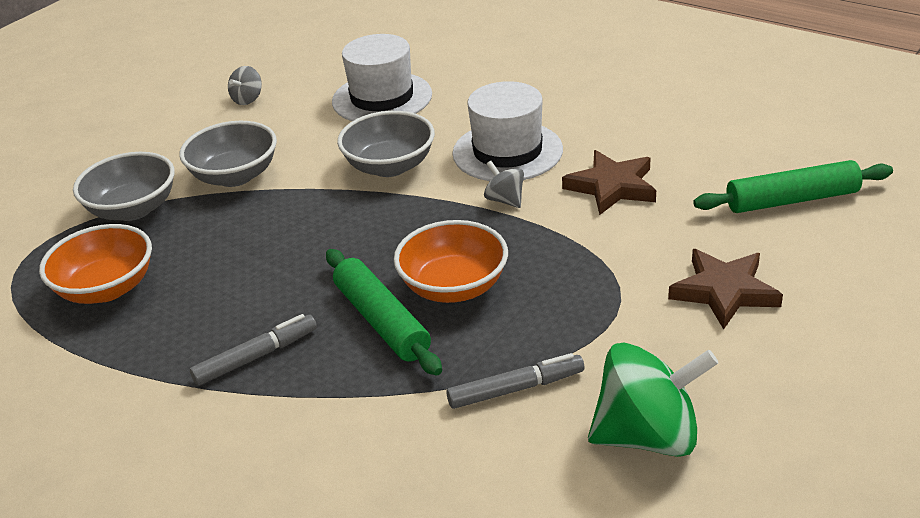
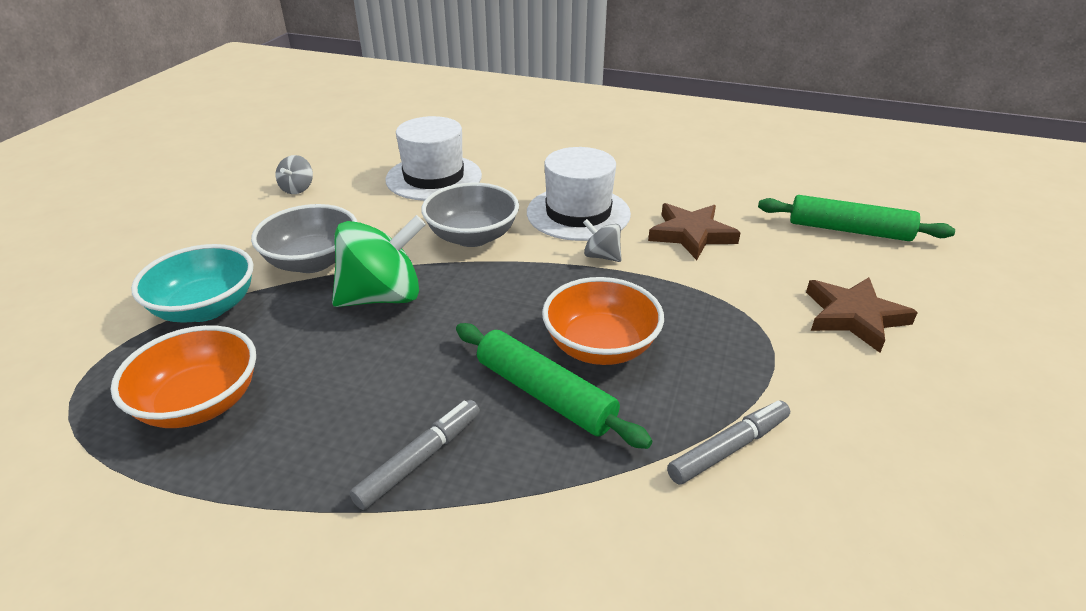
camera: 20 degrees left, 0 degrees up
grey bowl [73,152,175,221] -> turquoise bowl [131,244,254,323]
green spinning top [588,343,718,457] -> green spinning top moved to [332,215,426,307]
green rolling pin [693,160,893,213] -> green rolling pin turned 45 degrees clockwise [758,195,955,241]

